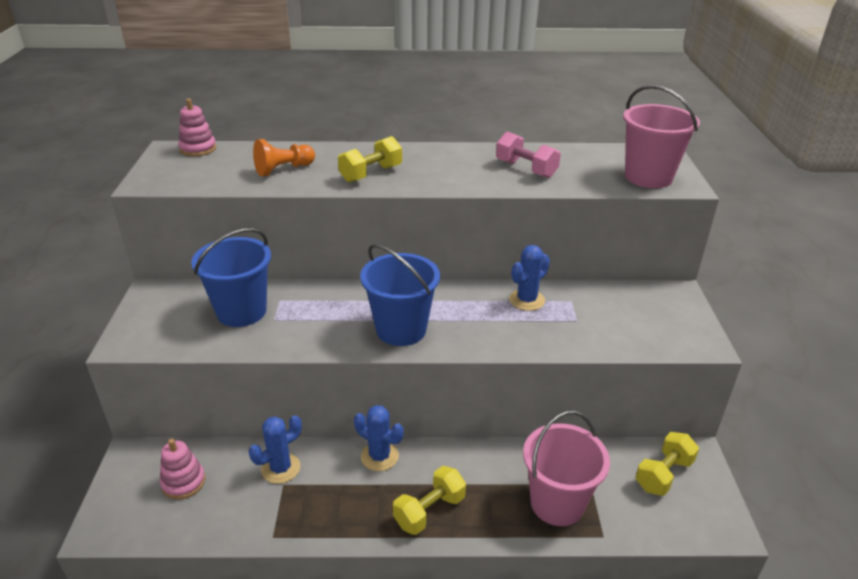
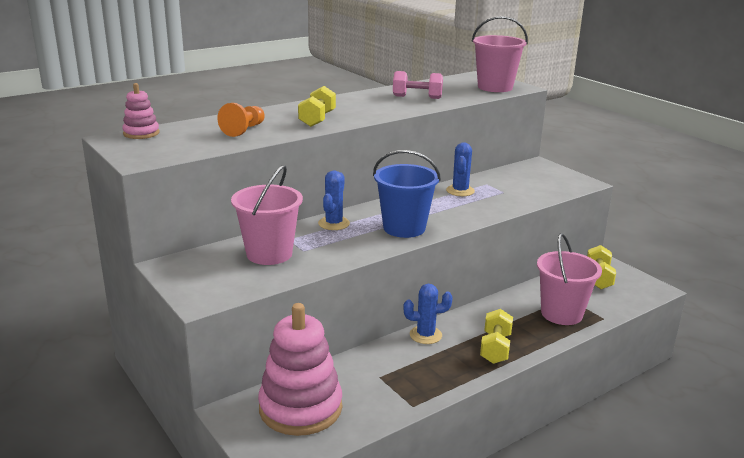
camera: 35 degrees left, 10 degrees down
pink stacking toy [160,439,205,500] -> pink stacking toy [258,303,342,436], size x2.04
blue bucket [191,228,271,327] -> pink bucket [231,165,303,265]
blue cactus [249,415,302,484] -> blue cactus moved to [318,171,350,230]

